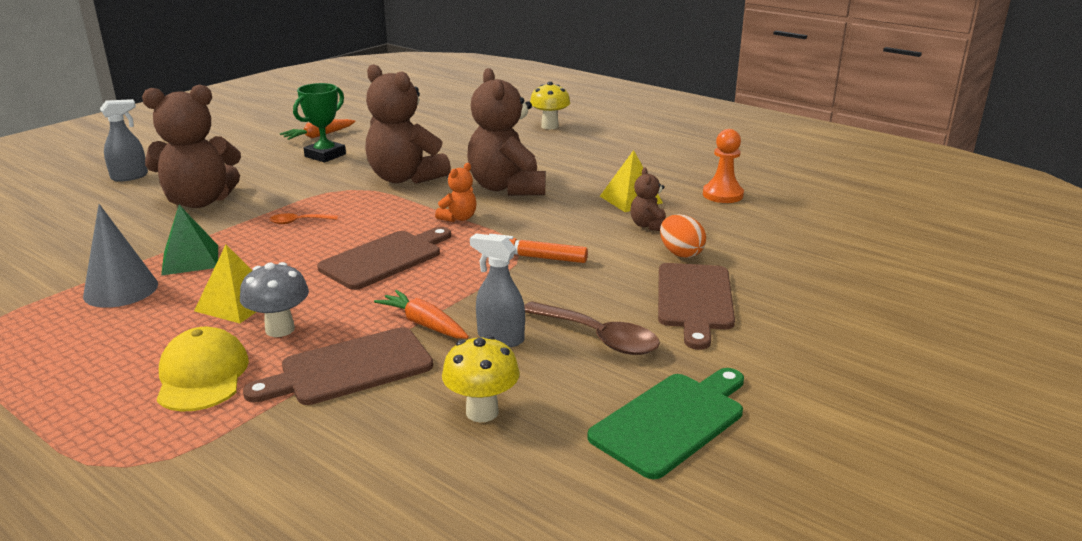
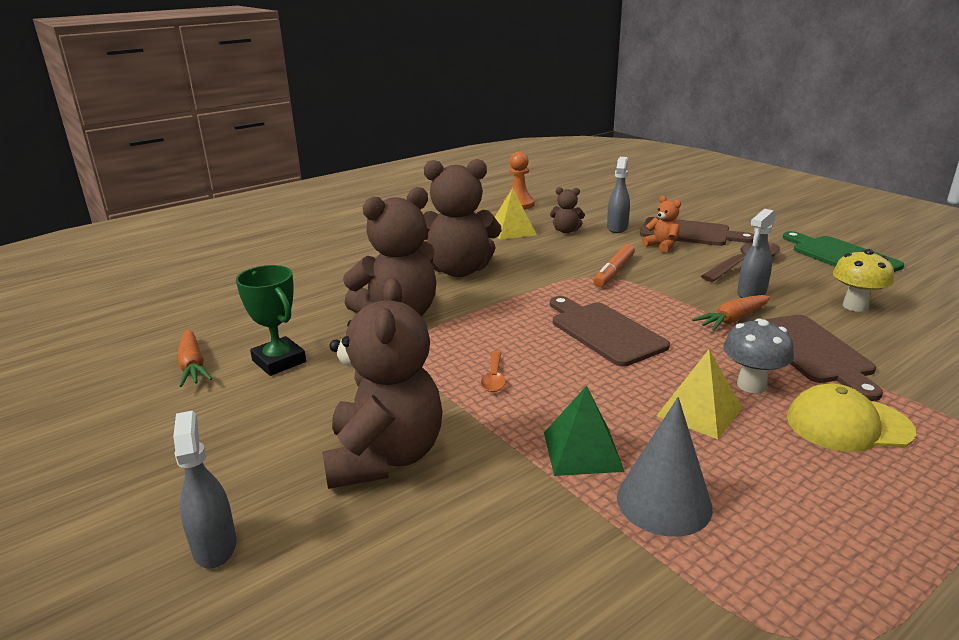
camera: 75 degrees left, 0 degrees up
orange teddy bear [435,163,476,222] -> orange teddy bear moved to [642,196,681,253]
yellow mushroom [530,82,570,129] -> none
orange egg [660,214,706,258] -> grey spray bottle [607,157,630,233]

